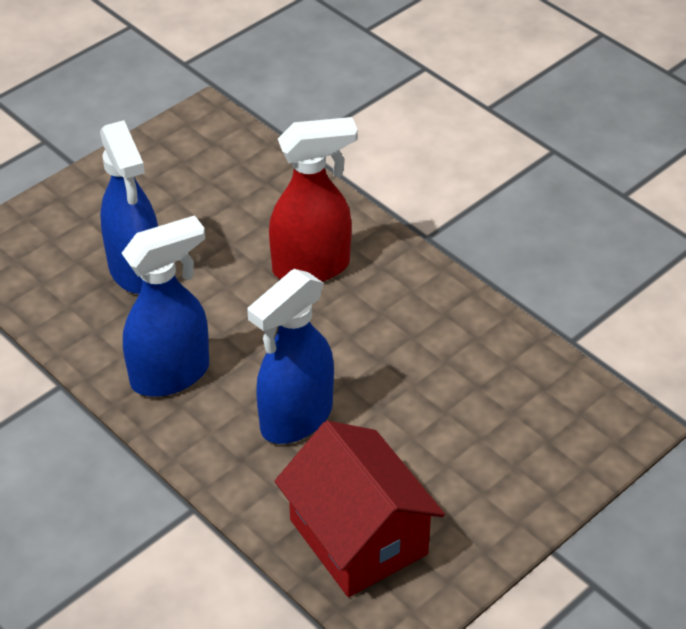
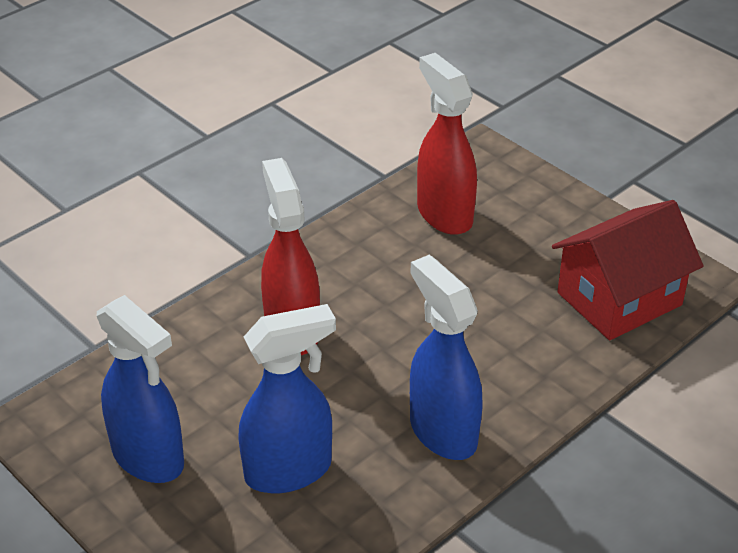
camera: 90 degrees left, 5 degrees down
blue spray bottle [247,269,334,444] -> blue spray bottle moved to [97,295,184,483]
none -> red spray bottle [417,53,477,235]

